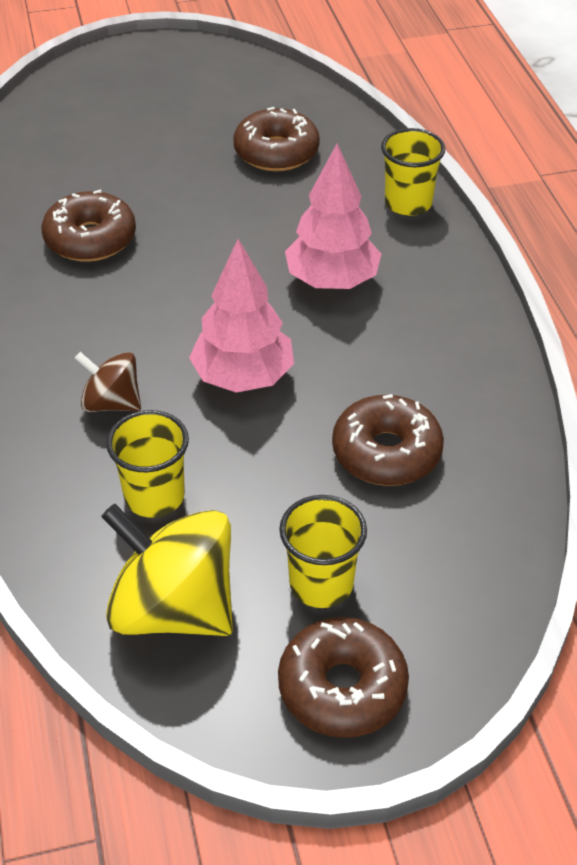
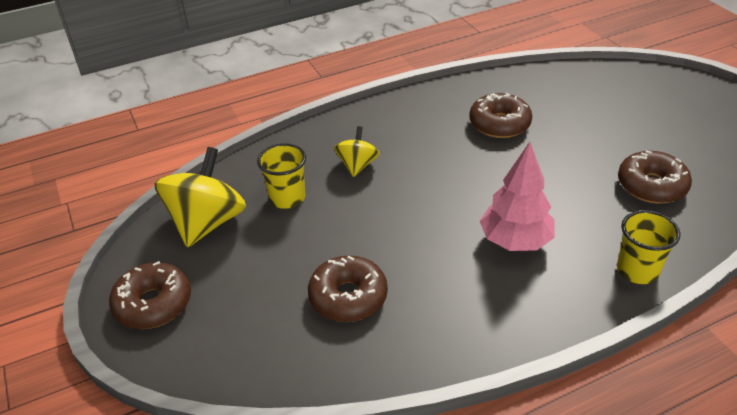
camera: 80 degrees right, 5 degrees down
brown spinning top [75,352,141,412] -> yellow spinning top [334,126,380,177]
pink tree [189,239,294,393] -> none
yellow cup [279,495,367,608] -> none

